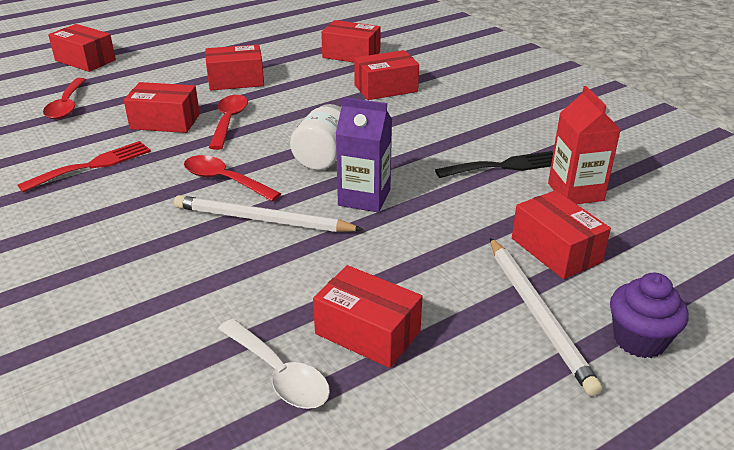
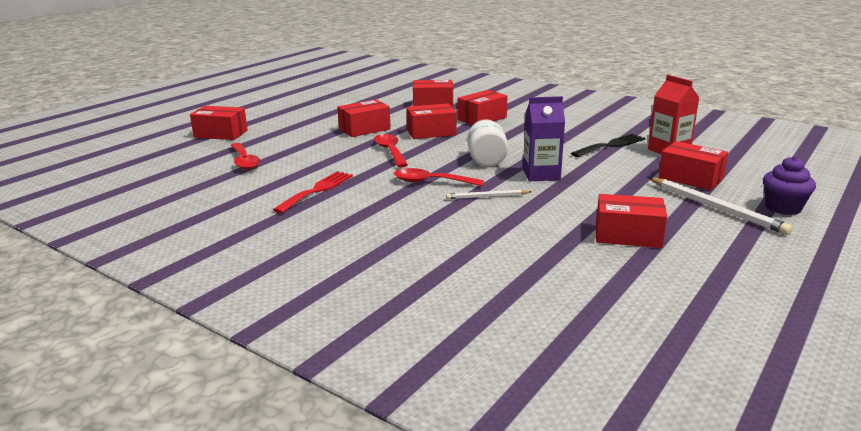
camera: 20 degrees left, 10 degrees down
red box [124,82,200,133] -> red box moved to [406,103,457,139]
white pencil [174,195,363,232] -> white pencil [446,190,531,199], size x0.57
white spoon [218,319,330,409] -> none

